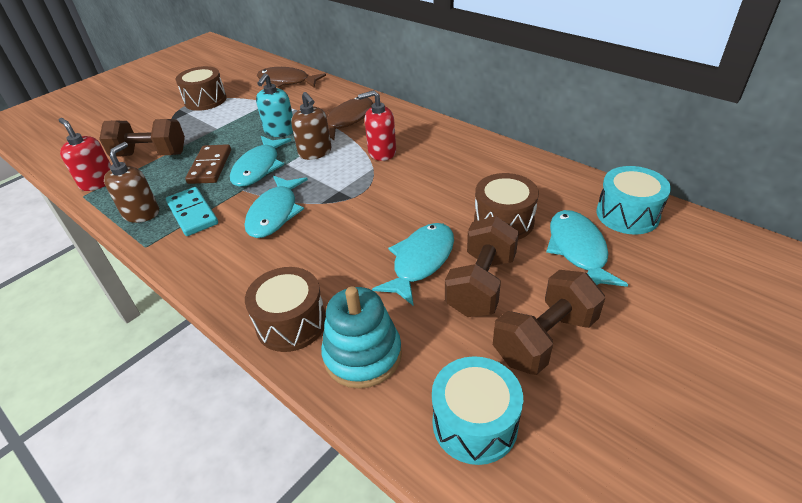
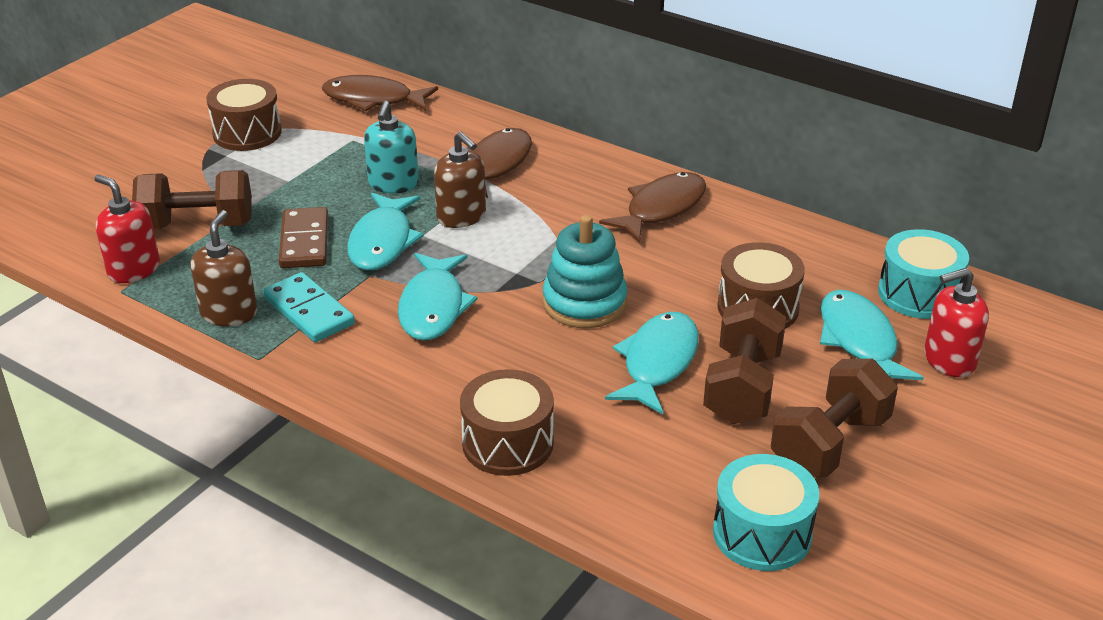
camera: 10 degrees left, 5 degrees down
turquoise stacking toy [321,286,402,389] -> turquoise stacking toy moved to [543,215,627,328]
red soap dispenser [358,90,396,161] -> red soap dispenser moved to [924,268,989,377]
none -> brown fish [599,172,706,243]

